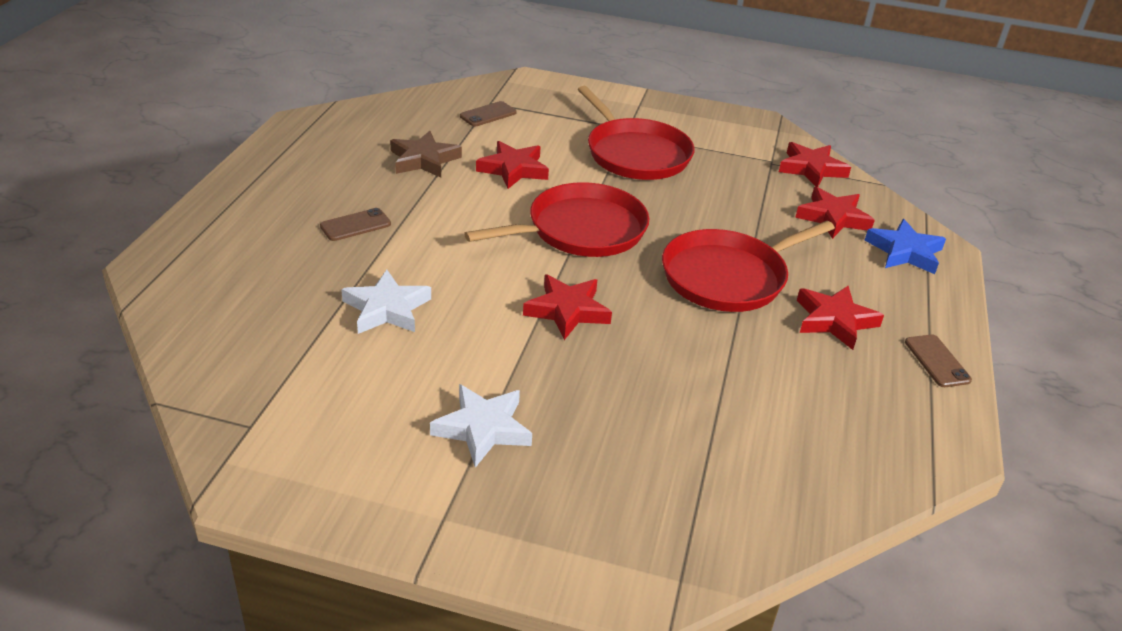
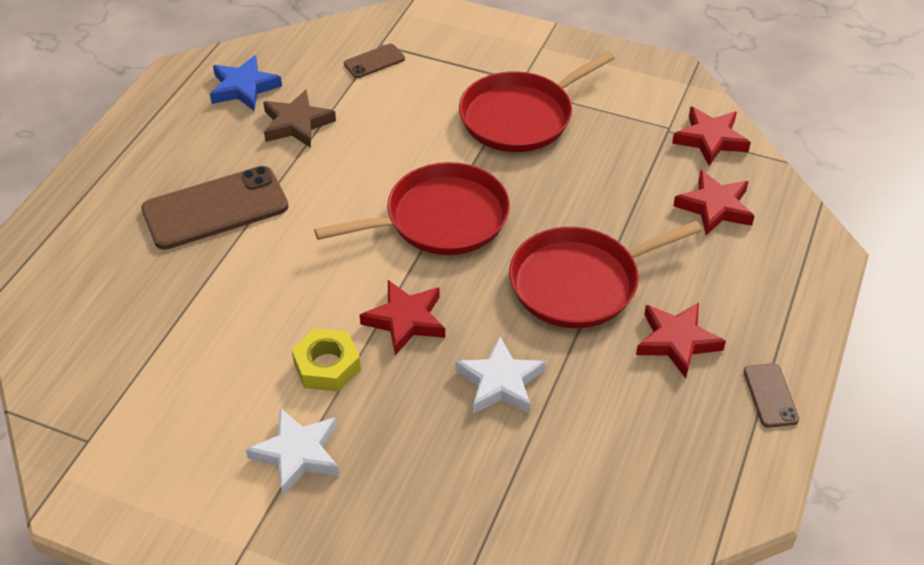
camera: 10 degrees right, 10 degrees up
brown phone [320,208,391,241] -> brown phone [141,166,289,250], size x2.10
white star [341,270,431,334] -> white star moved to [455,337,546,414]
red star [476,141,549,189] -> none
red pan [578,86,694,180] -> red pan turned 75 degrees clockwise [459,51,615,152]
blue star [864,219,946,274] -> blue star moved to [210,55,282,111]
none -> yellow nut [291,328,361,392]

